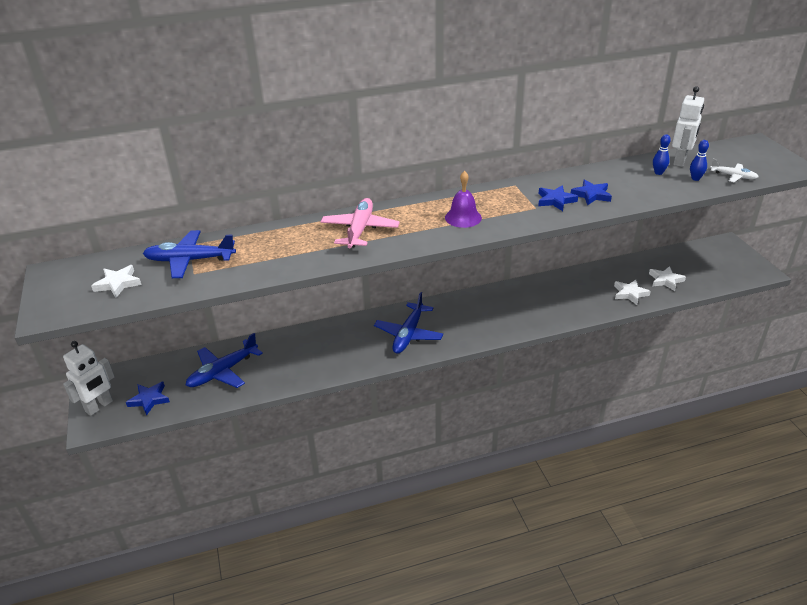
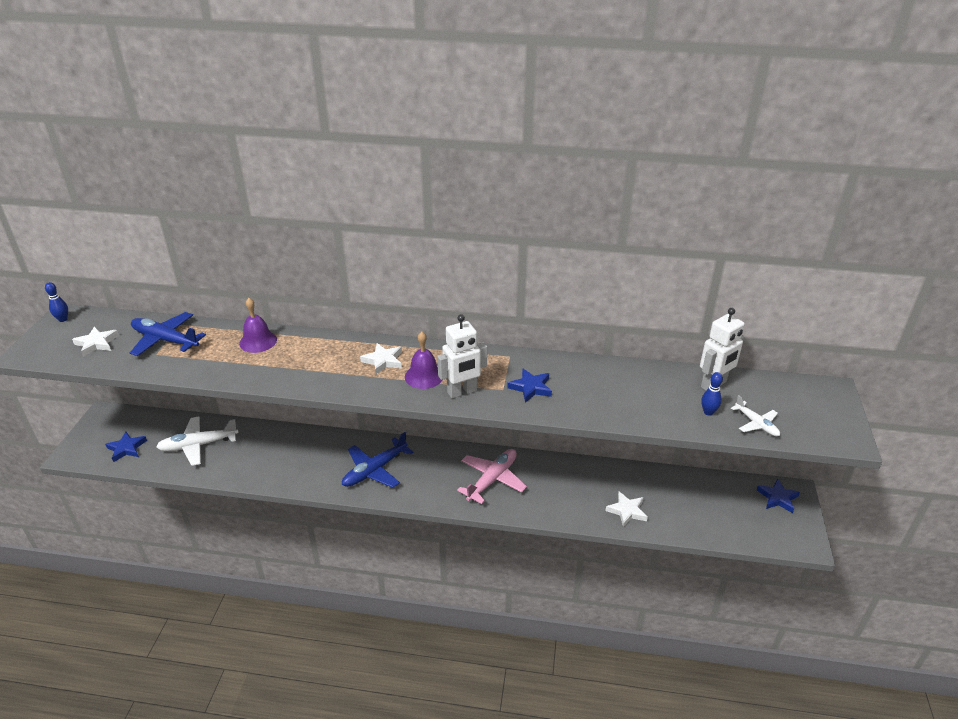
camera: 25 degrees right, 0 degrees up
white robot [63,341,115,416] -> white robot moved to [437,314,487,399]
blue plane [186,333,263,388] -> white plane [156,417,239,466]
pink plane [321,198,400,248] -> pink plane moved to [457,449,527,504]
blue star [571,179,612,205] -> blue star moved to [757,479,800,513]
white star [649,266,686,291] -> white star moved to [360,343,402,374]
blue bowling pin [653,134,671,175] -> blue bowling pin moved to [45,282,68,322]
none -> purple bell [239,298,277,353]

